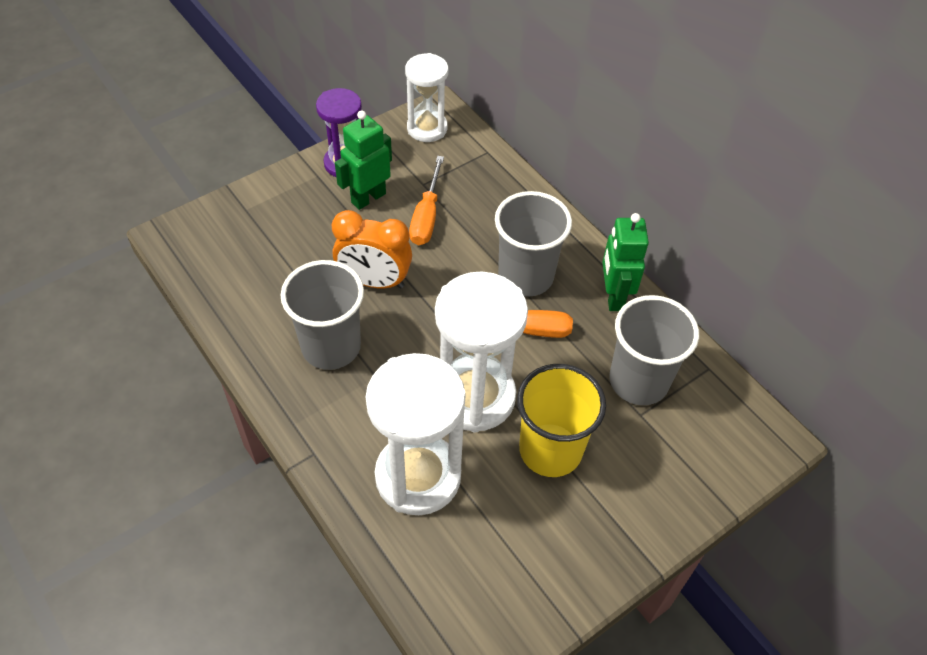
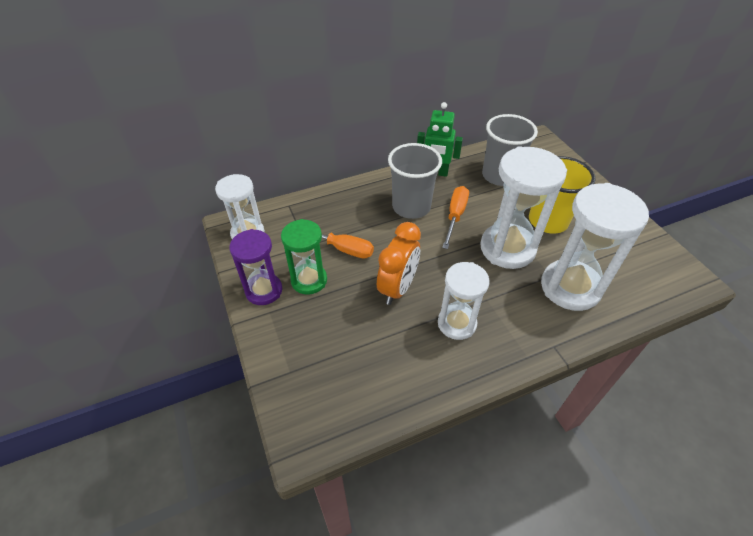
camera: 75 degrees left, 5 degrees down
grey cup [280,260,364,370] -> white hourglass [438,262,490,340]
green robot [335,110,392,210] -> green hourglass [281,219,327,295]

